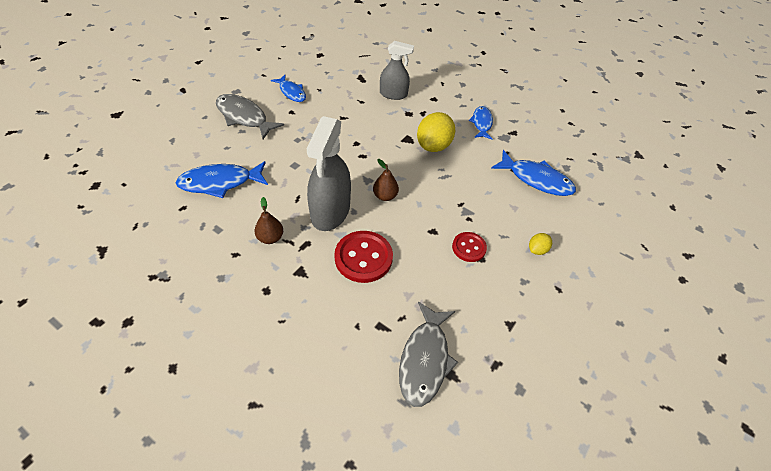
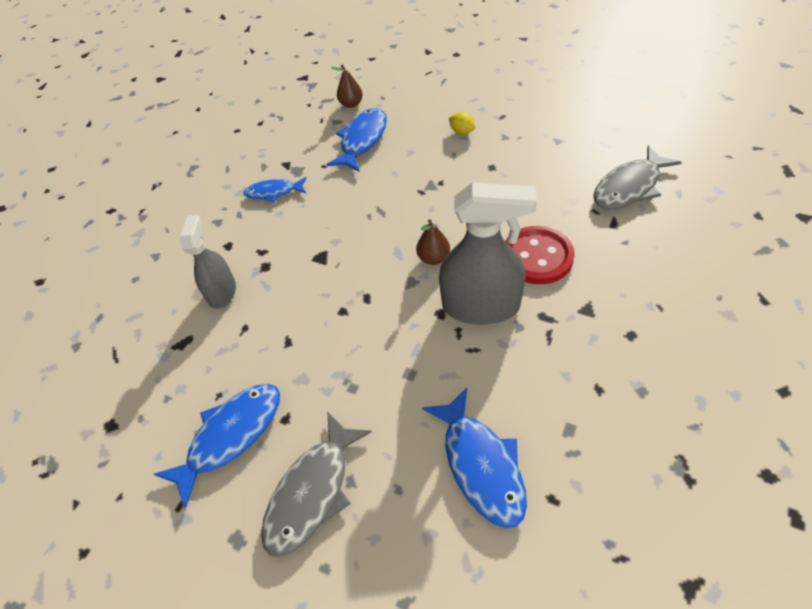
camera: 90 degrees left, 0 degrees up
brown pear [254,197,283,244] -> brown pear moved to [332,64,363,108]
blue fish [271,75,306,102] -> blue fish [154,384,280,509], size x1.58
grey fish [399,302,458,407] -> grey fish turned 135 degrees clockwise [593,146,682,209]
yellow lemon [417,112,455,152] -> none
red button [452,232,487,262] -> none

